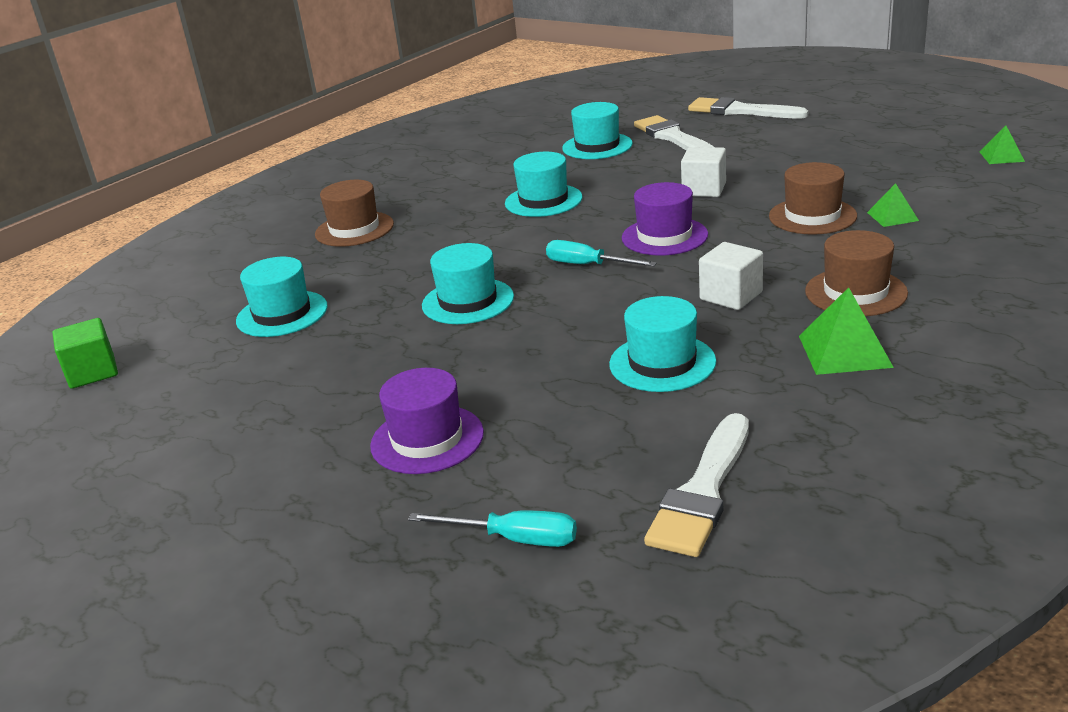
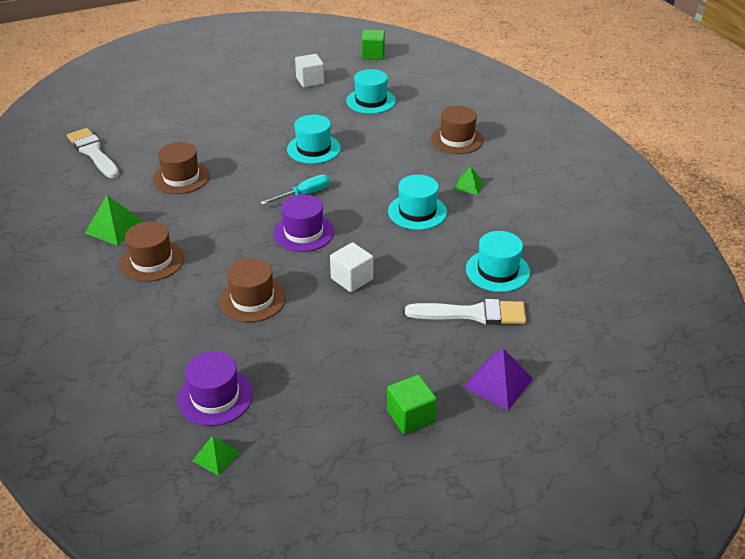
camera: 115 degrees right, 10 degrees up
purple hat [370,368,484,474] -> purple hat moved to [177,351,253,426]
turquoise screwdriver [408,510,577,547] -> none
turquoise hat [609,296,716,392] -> brown hat [153,142,210,194]
white brush [688,97,808,118] -> purple pyramid [463,348,533,410]
white cube [699,242,763,310] -> white cube moved to [295,54,324,88]
green pyramid [867,183,919,227] -> green pyramid moved to [454,166,483,195]
none -> green cube [387,375,437,434]

